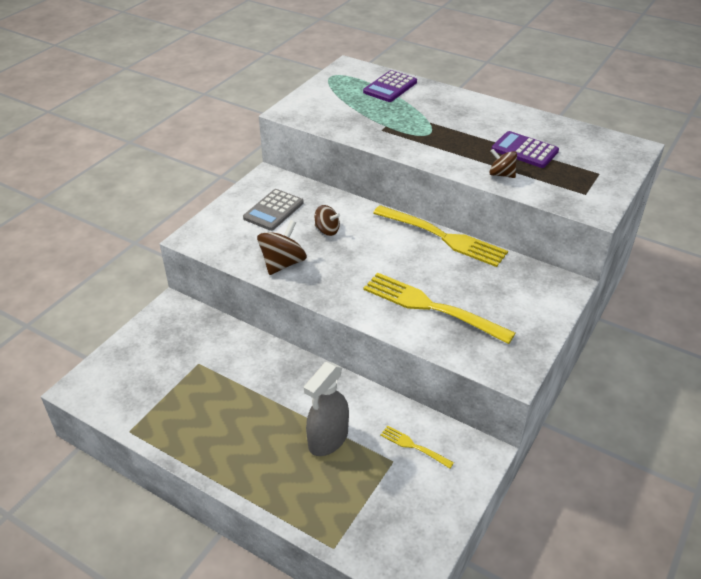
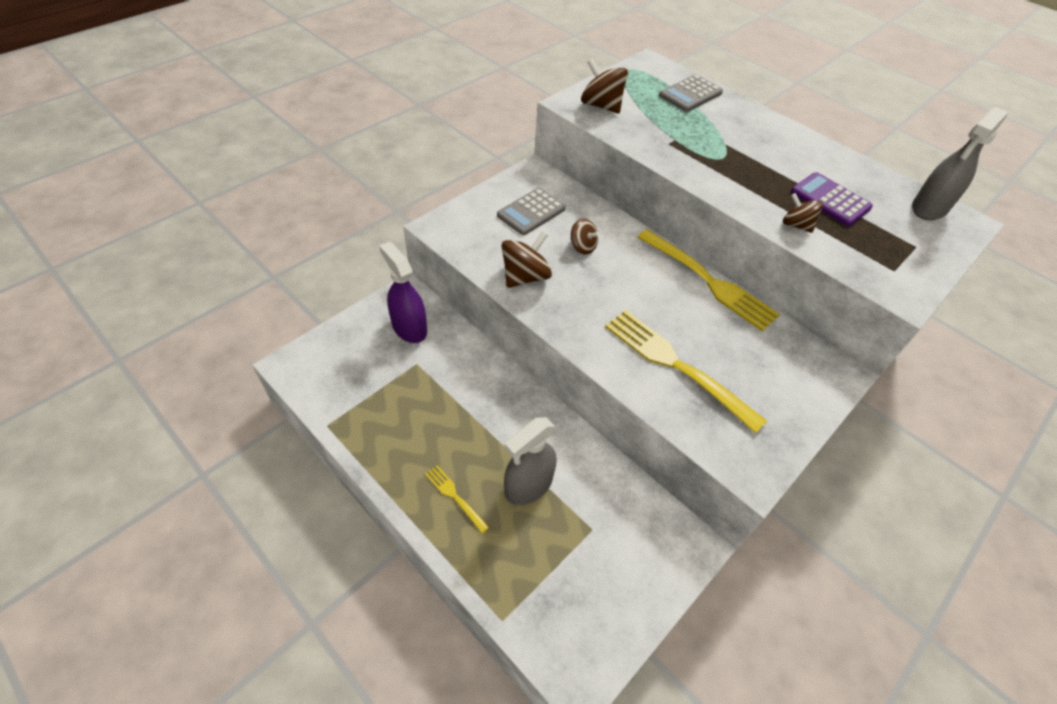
camera: 10 degrees right, 10 degrees up
purple calculator [363,70,417,102] -> grey calculator [659,74,723,112]
yellow fork [380,426,454,468] -> yellow fork moved to [425,465,490,534]
none -> purple spray bottle [379,242,427,343]
none -> brown spinning top [581,58,628,114]
none -> grey spray bottle [912,107,1009,220]

